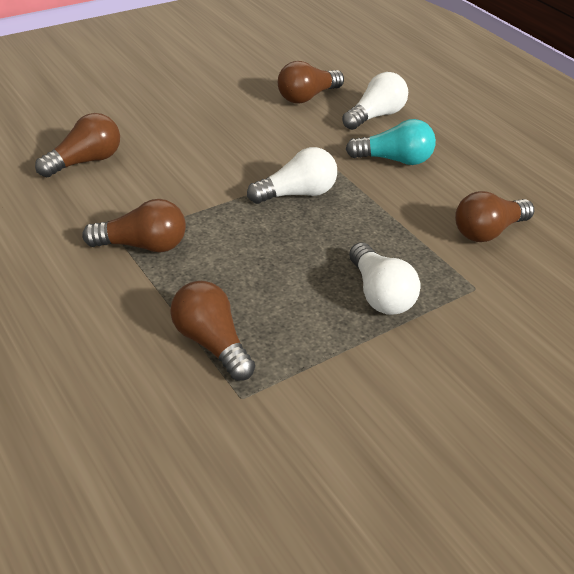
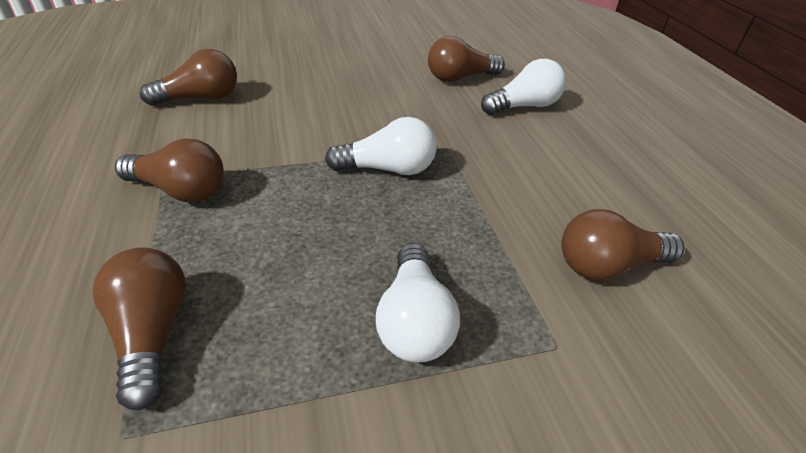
camera: 20 degrees right, 0 degrees up
turquoise light bulb [346,119,436,165] -> none

